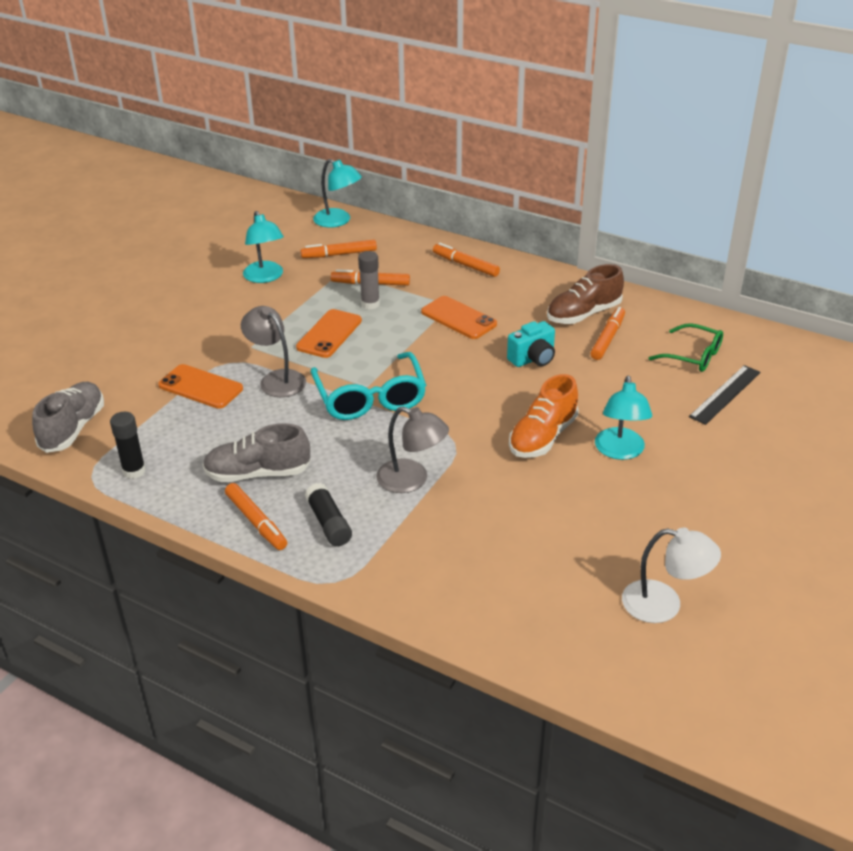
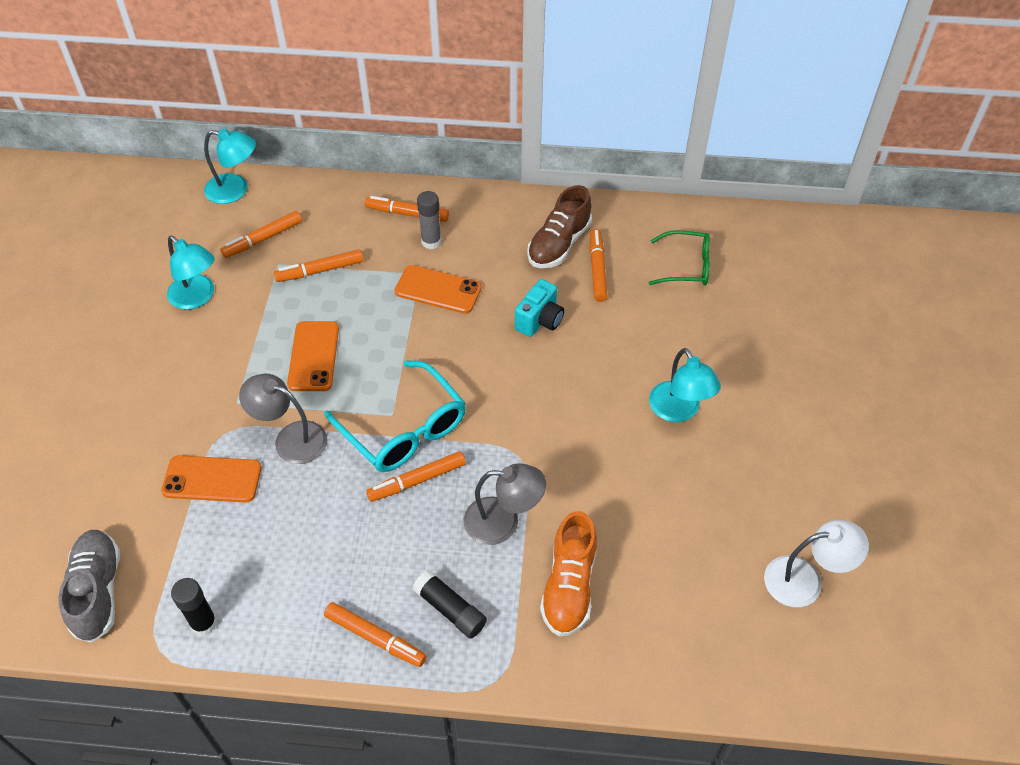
camera: 25 degrees left, 15 degrees up
grey shoe [203,423,310,482] -> none
grey glue stick [358,251,380,309] -> grey glue stick moved to [417,191,441,249]
orange shoe [509,374,579,458] -> orange shoe moved to [540,511,597,637]
black ruler [689,365,761,425] -> none
none -> orange marker [366,451,466,502]

